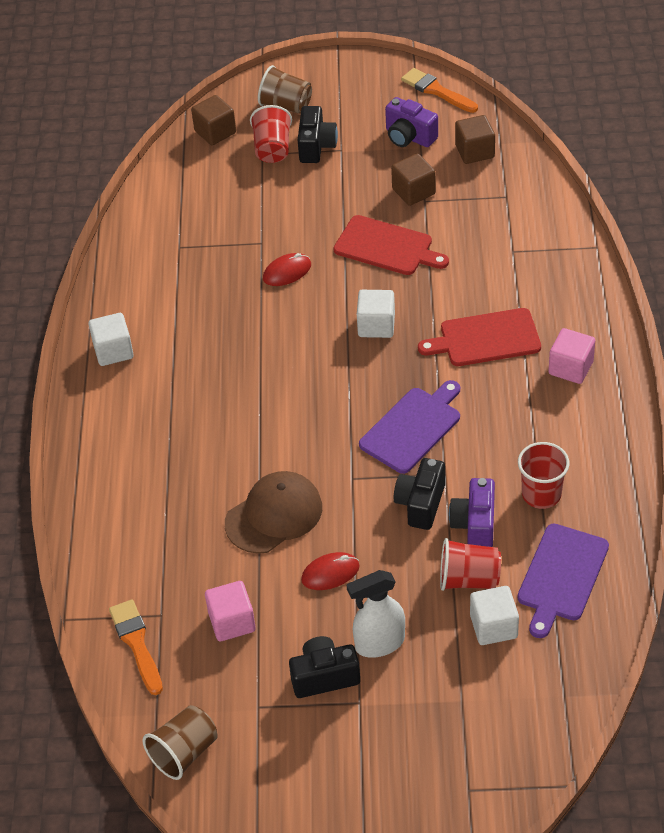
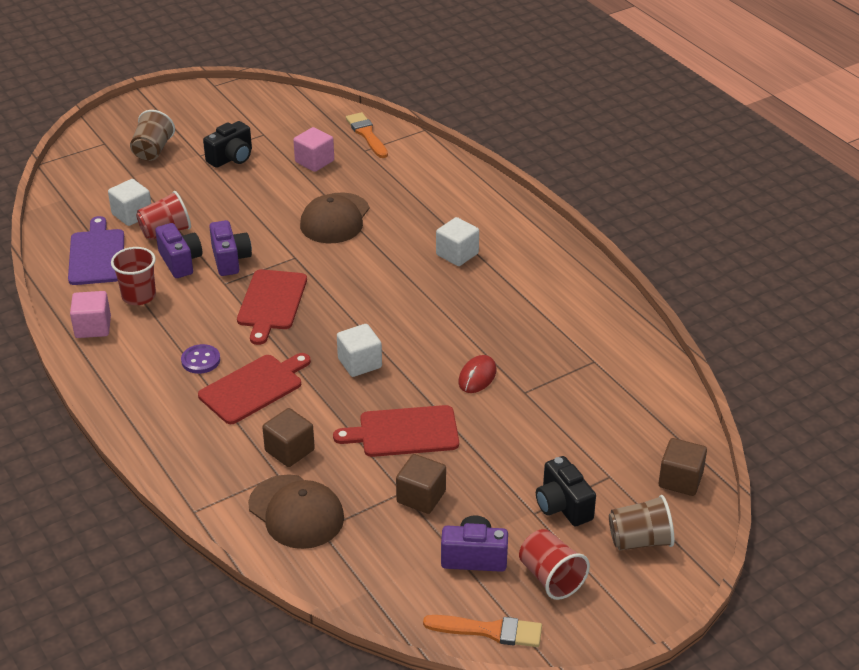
camera: 145 degrees right, 10 degrees down
white cube [89,313,134,366] -> white cube moved to [436,217,479,266]
orange brush [109,599,163,695] -> orange brush turned 150 degrees counterclockwise [346,112,388,158]
brown cup [142,705,217,780] -> brown cup moved to [130,110,175,161]
red cup [250,105,292,163] -> red cup moved to [519,529,590,600]
red mouse [301,552,360,590] -> none
white spray bottle [347,570,405,658] -> none
purple cutting board [359,380,460,474] -> red cutting board [237,269,307,345]
black camera [393,458,445,530] -> purple camera [209,220,252,276]
brown cube [455,115,495,164] -> brown cube moved to [262,408,315,467]
pink cube [548,328,595,384] -> pink cube moved to [70,291,111,338]
none -> purple button [181,344,220,374]
none -> brown cap [248,474,344,549]

